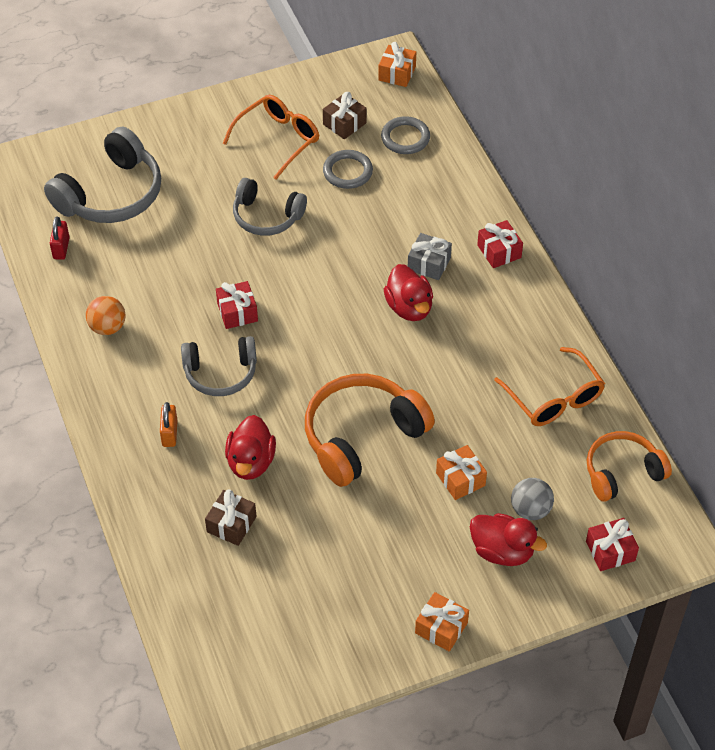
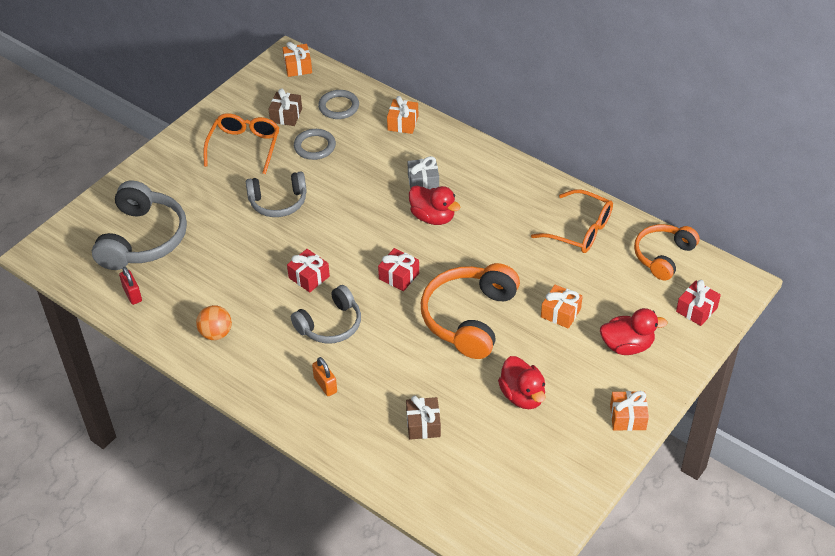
camera: 30 degrees left, 5 degrees down
red duck [225,415,276,480] -> red duck moved to [498,356,546,409]
red gift [477,220,523,268] -> red gift moved to [378,248,419,291]
grey ball [511,478,554,520] -> none
none -> orange gift [387,96,418,134]

